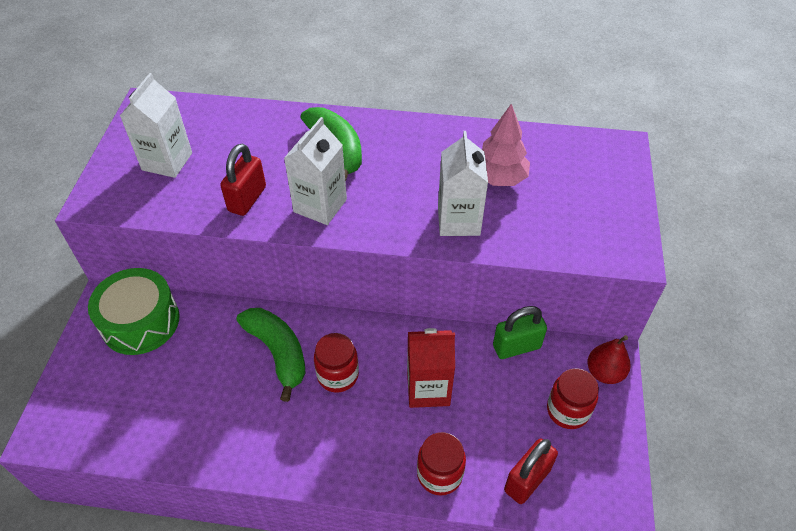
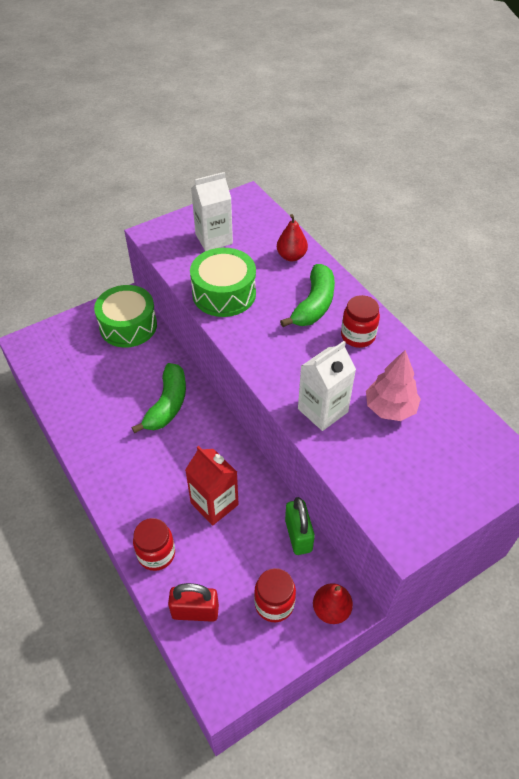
camera: 50 degrees right, 0 degrees up
red padlock [220,144,266,216] -> green drum [190,248,256,317]
white carton [284,117,347,225] -> none
red jar [314,333,359,393] -> red jar moved to [341,295,380,348]
green padlock [493,306,547,359] -> green padlock turned 45 degrees clockwise [285,497,315,555]
none -> red pear [277,214,308,261]

